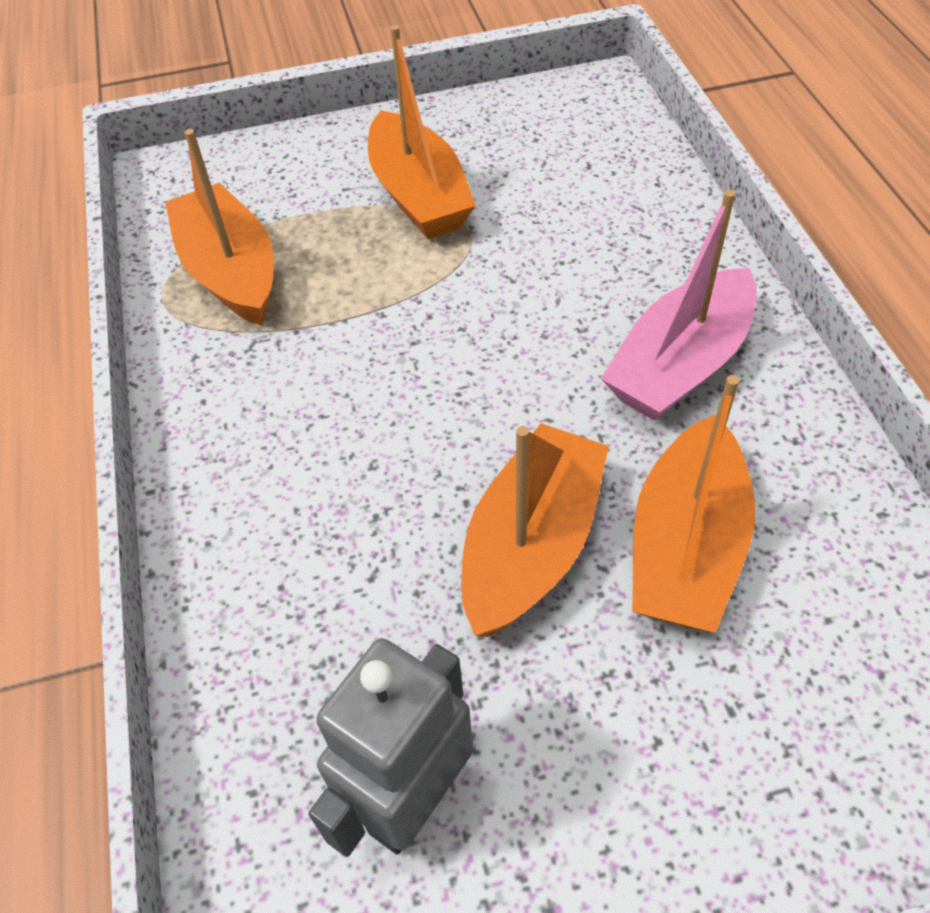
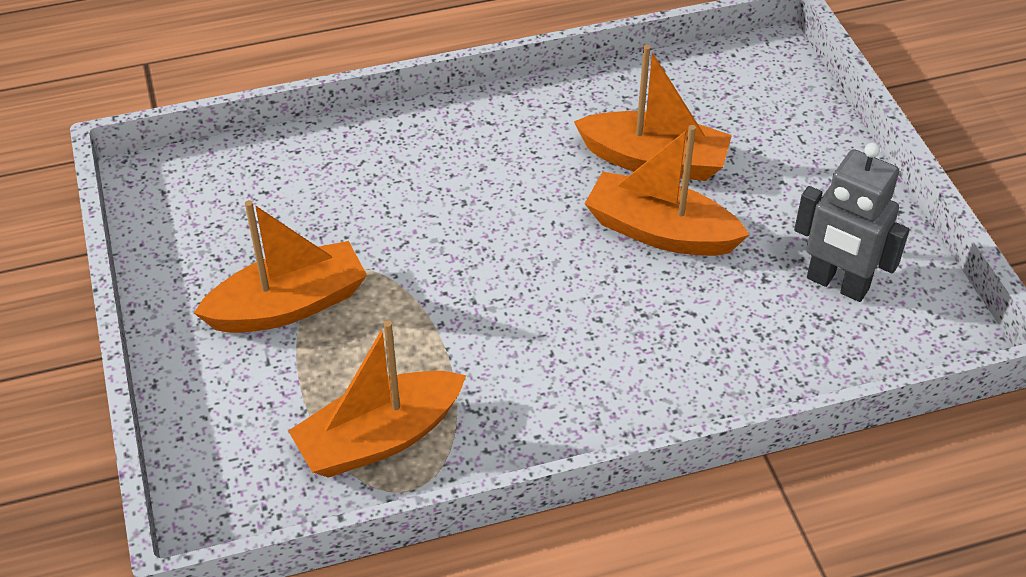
camera: 95 degrees left, 5 degrees down
pink boat [601,190,757,421] -> none

